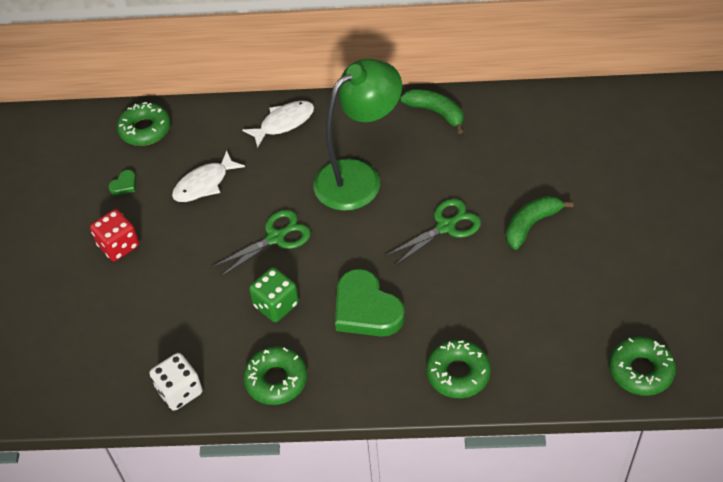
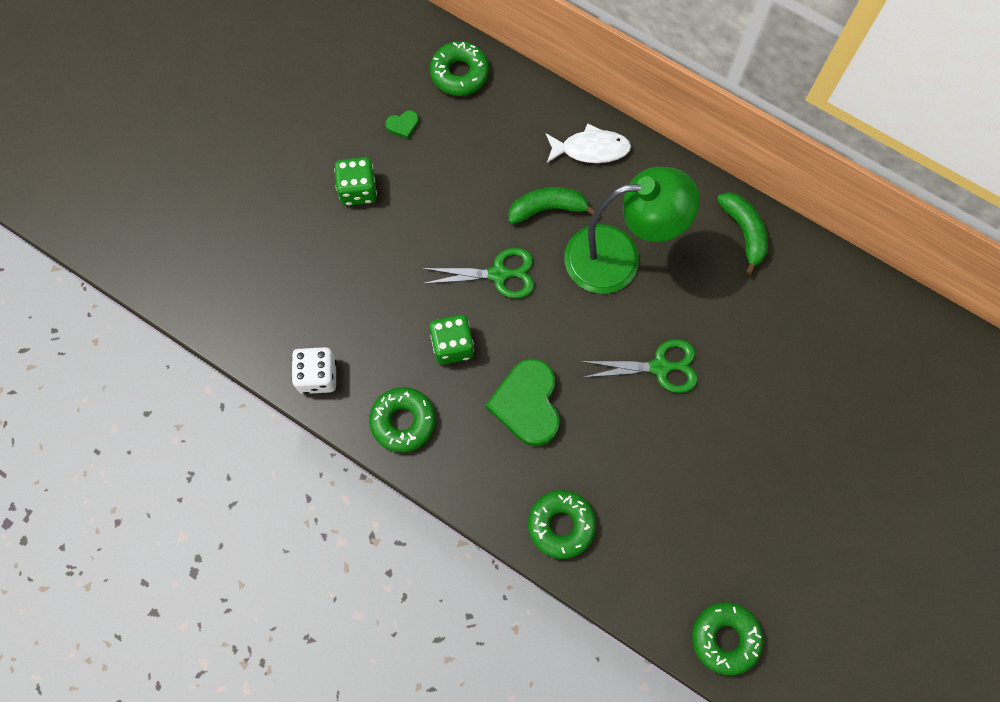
camera: 30 degrees right, 20 degrees up
red dice [90,209,139,261] -> green dice [334,157,377,206]
white fish [172,151,245,202] -> none
green banana [506,196,573,250] -> green banana moved to [509,187,595,224]

